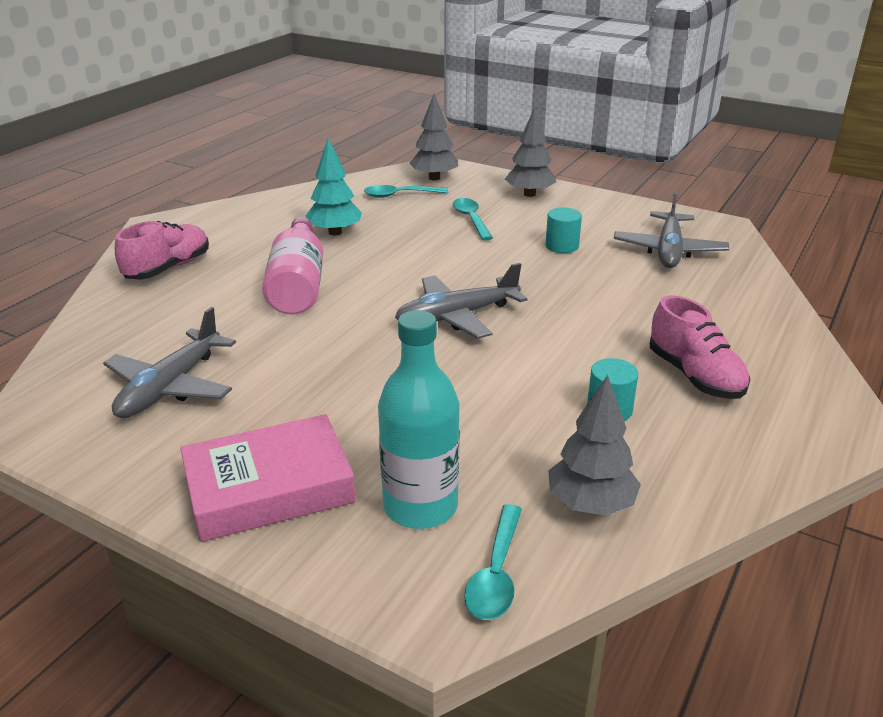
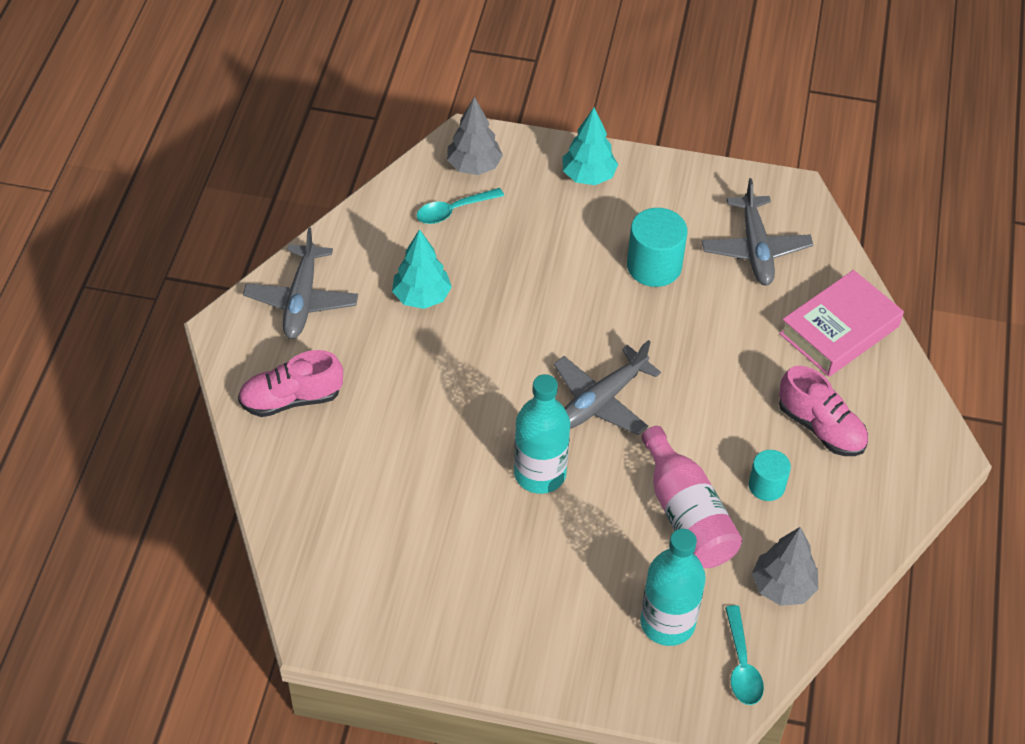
camera: 20 degrees left, 20 degrees up
grey plane [103,307,236,418] -> grey plane moved to [243,227,358,339]
pink shoe [115,221,209,279] -> pink shoe turned 120 degrees counterclockwise [238,350,343,417]
pink book [180,414,356,542] -> pink book moved to [779,270,904,377]
pink bottle [262,217,323,314] -> pink bottle moved to [641,426,742,568]
turquoise spoon [453,198,493,241] -> none
grey tree [505,107,556,197] -> turquoise tree [562,108,618,185]
turquoise cylinder [545,207,582,253] -> turquoise cylinder [627,208,688,287], size x1.64
none -> turquoise bottle [514,374,570,494]

